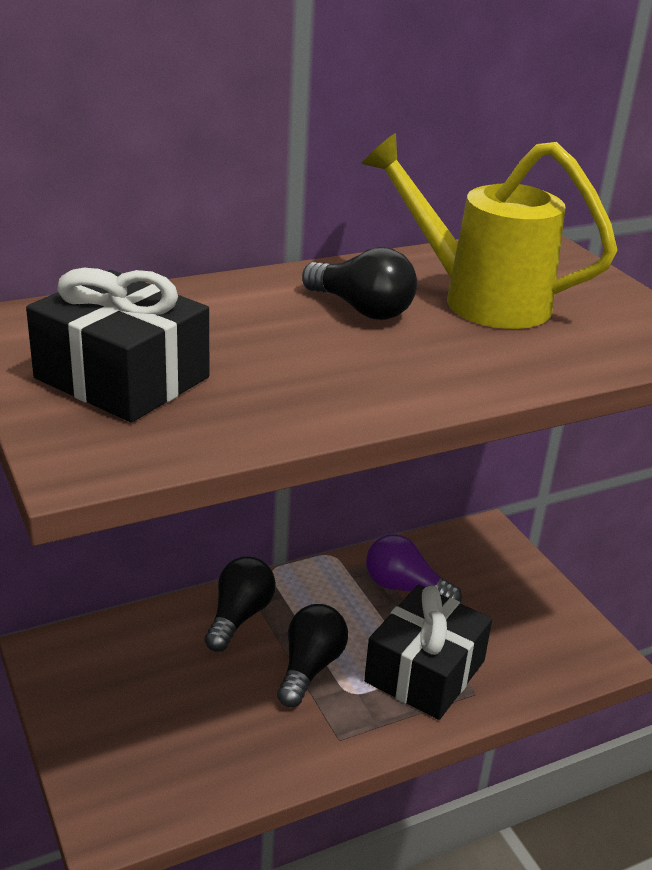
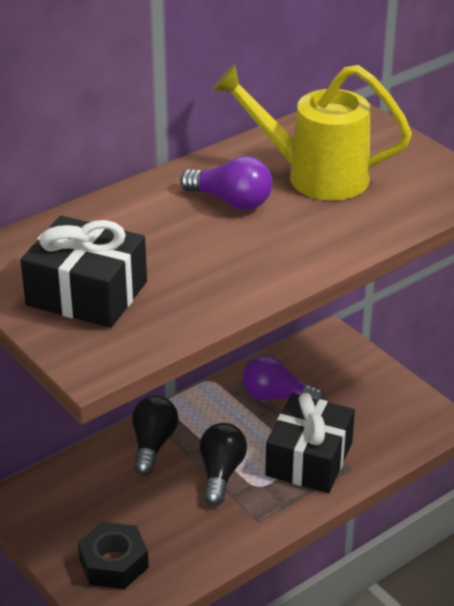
camera: 10 degrees left, 5 degrees up
black light bulb [302,247,417,320] -> purple light bulb [180,156,272,210]
none -> black nut [78,522,149,589]

